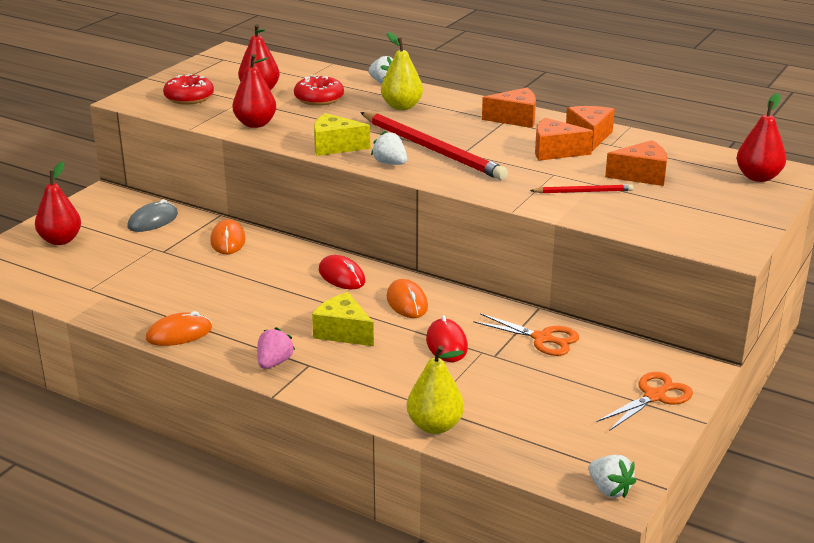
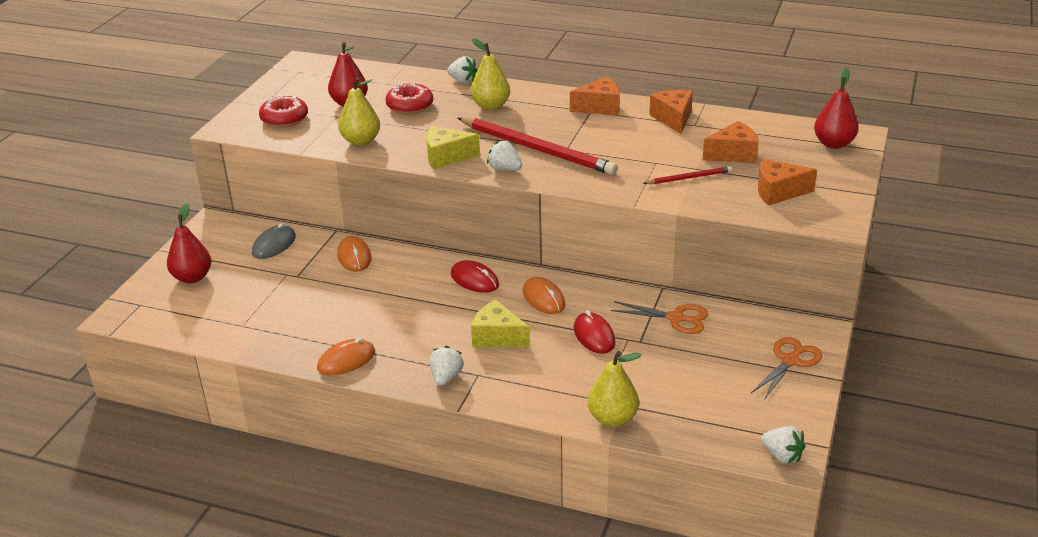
camera: 10 degrees left, 5 degrees up
red pear [233,54,276,128] -> yellow pear [338,77,380,146]
pink strawberry [257,327,295,369] -> white strawberry [430,346,464,386]
orange cheese [535,118,593,161] -> orange cheese moved to [758,159,817,206]

